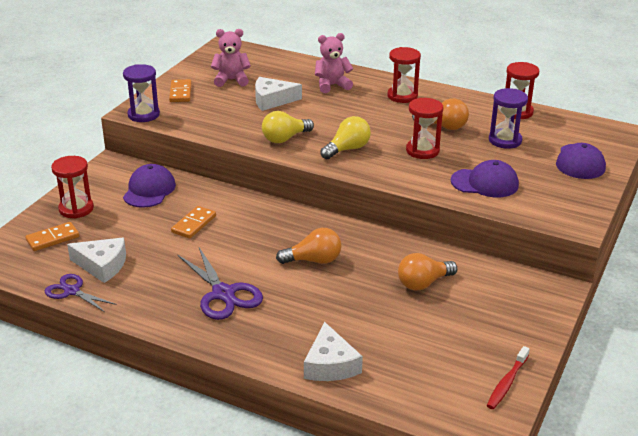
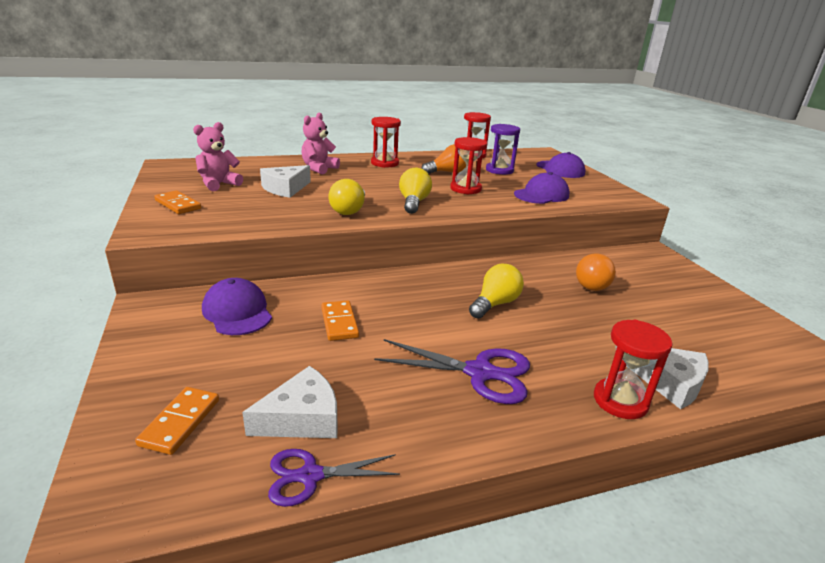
camera: 45 degrees left, 5 degrees down
red hourglass [51,156,94,219] -> red hourglass moved to [594,320,673,419]
purple hourglass [123,64,160,122] -> none
orange light bulb [276,228,341,264] -> yellow light bulb [469,263,524,319]
red toothbrush [487,346,530,409] -> none

